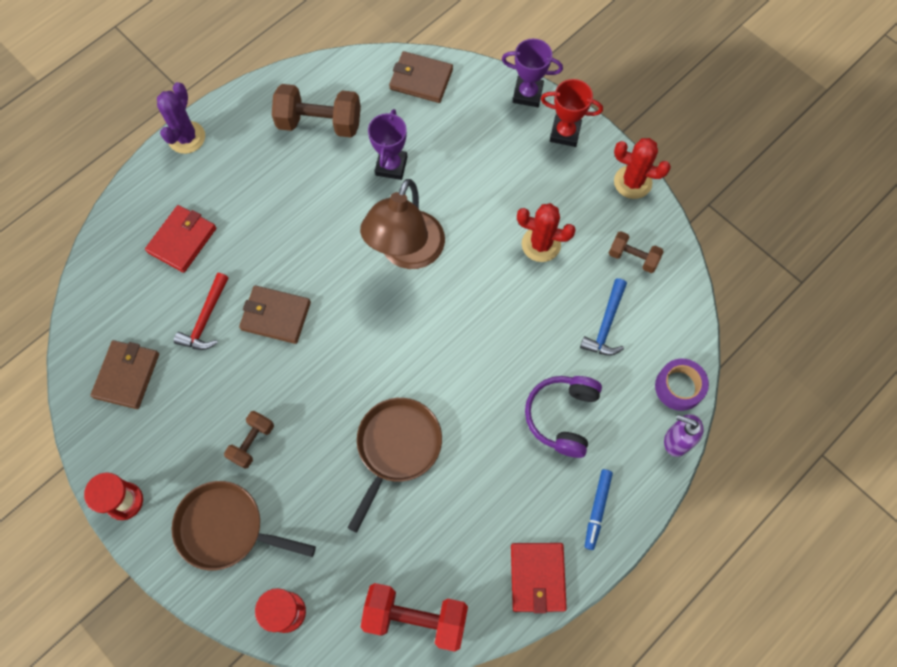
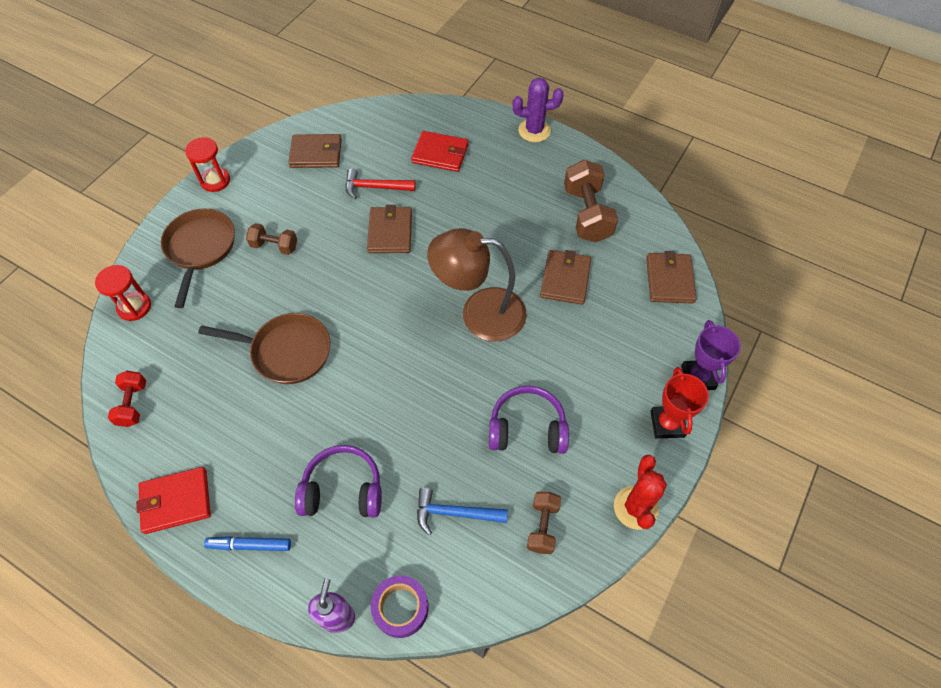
camera: 75 degrees right, 10 degrees down
red dumbbell [361,583,468,652] -> red dumbbell [108,371,146,427], size x0.57
purple trophy [368,109,407,180] -> brown wallet [540,250,591,305]
red cactus [517,203,576,262] -> purple headphones [489,386,569,454]

